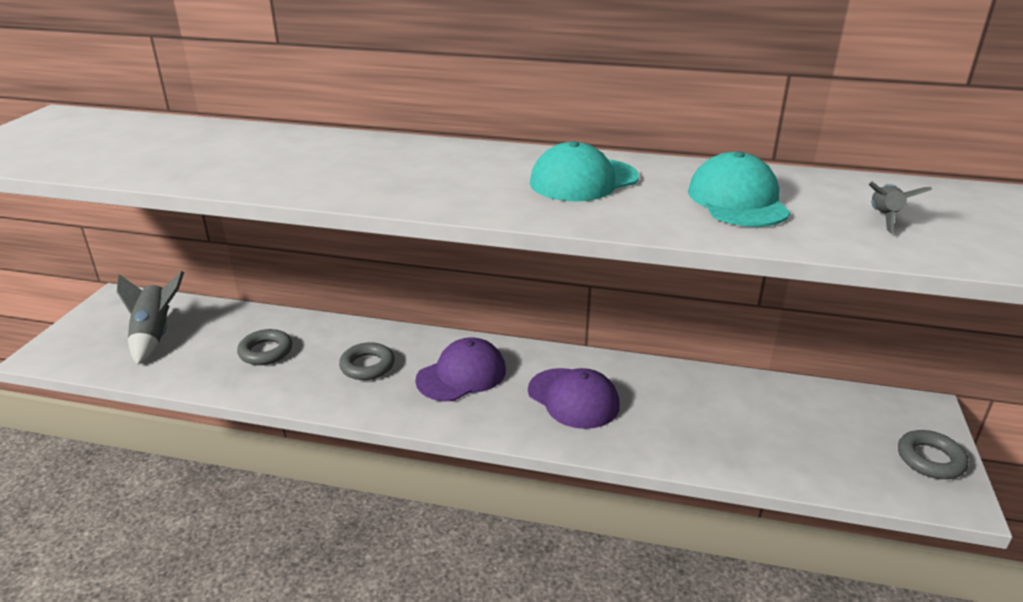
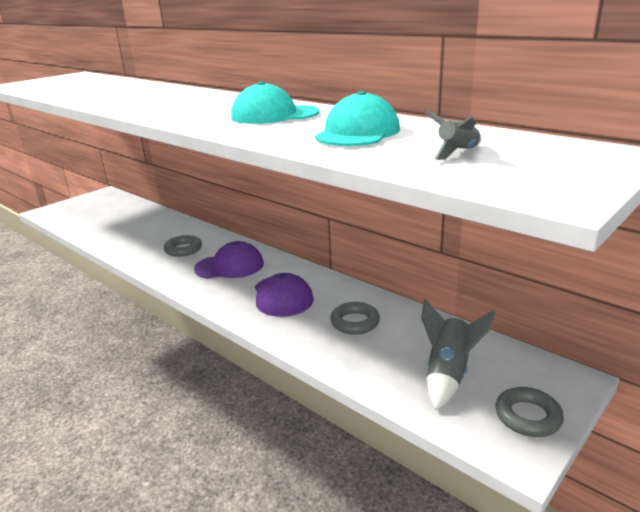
camera: 30 degrees right, 5 degrees down
grey rocket [117,271,184,365] -> grey rocket moved to [421,298,495,411]
grey ring [237,329,292,365] -> grey ring moved to [330,302,380,335]

